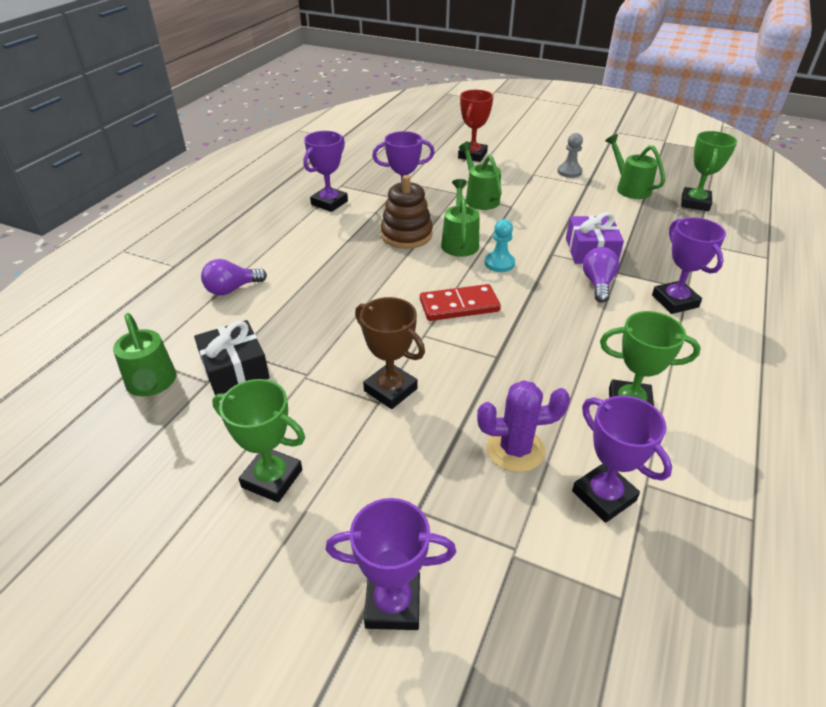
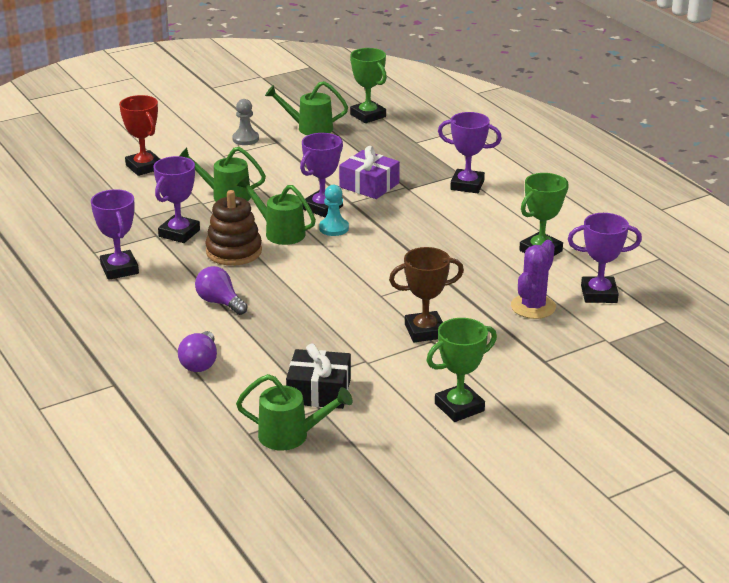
camera: 55 degrees left, 10 degrees down
purple trophy [325,498,456,630] -> purple trophy moved to [300,133,343,217]
red domino [420,284,501,321] -> none
purple light bulb [583,247,619,303] -> purple light bulb moved to [195,266,248,315]

